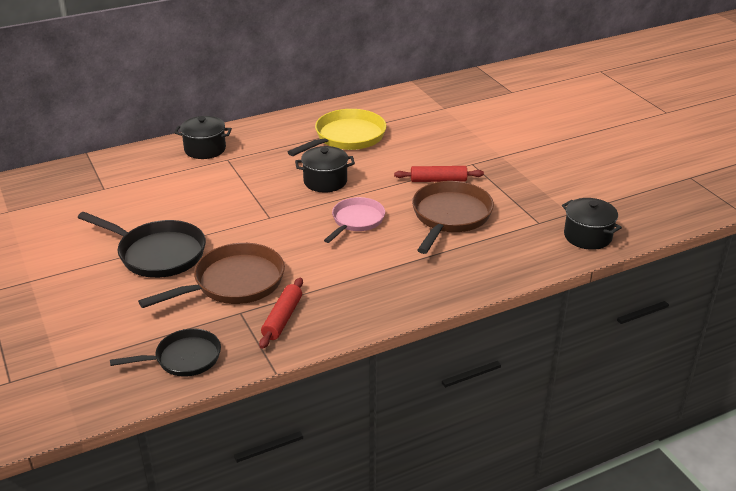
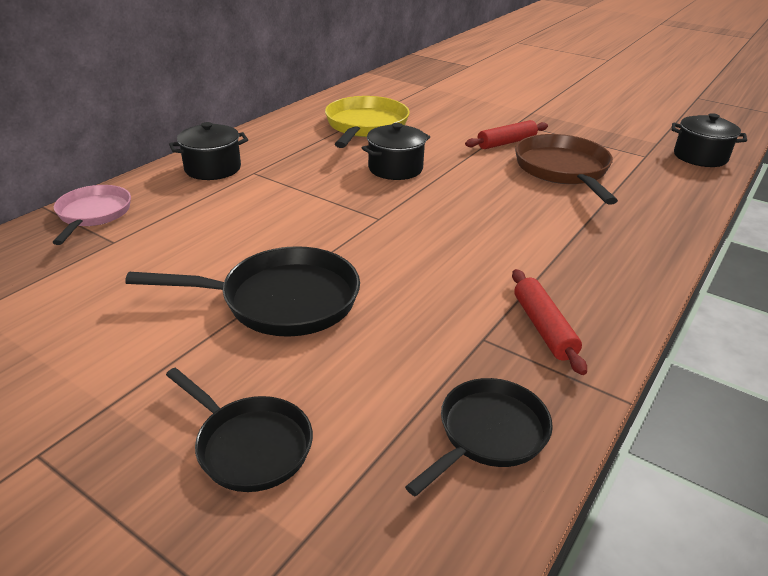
camera: 30 degrees left, 0 degrees up
brown pan [138,243,285,308] -> none
pink pan [324,197,385,243] -> pink pan moved to [52,185,131,245]
none -> black pan [166,368,313,492]

